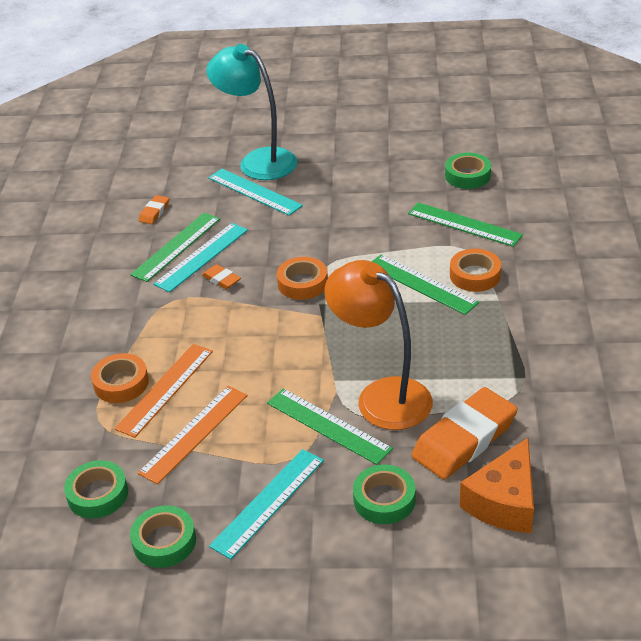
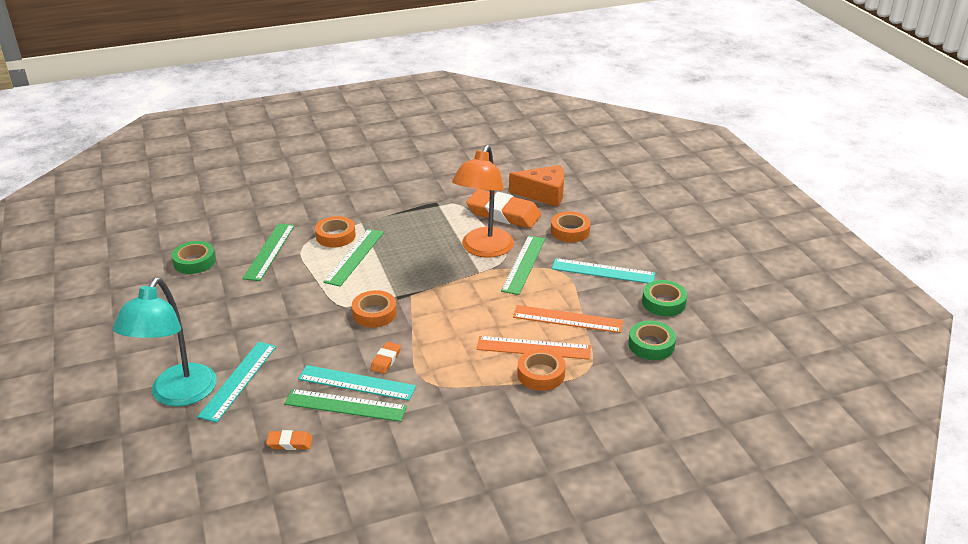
camera: 115 degrees left, 5 degrees down
green tape [353,465,416,524] -> orange tape [551,211,591,242]

